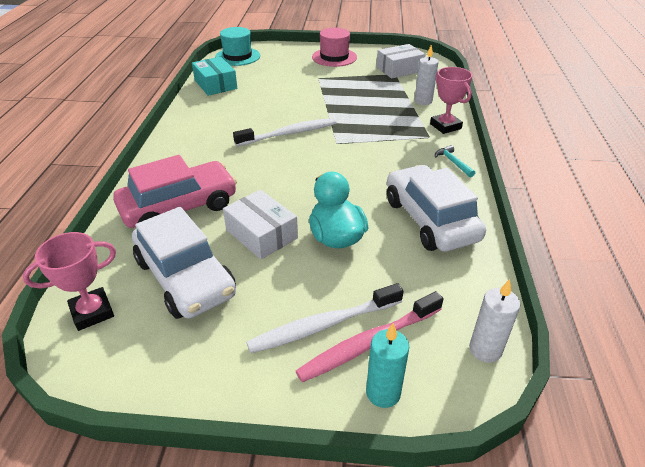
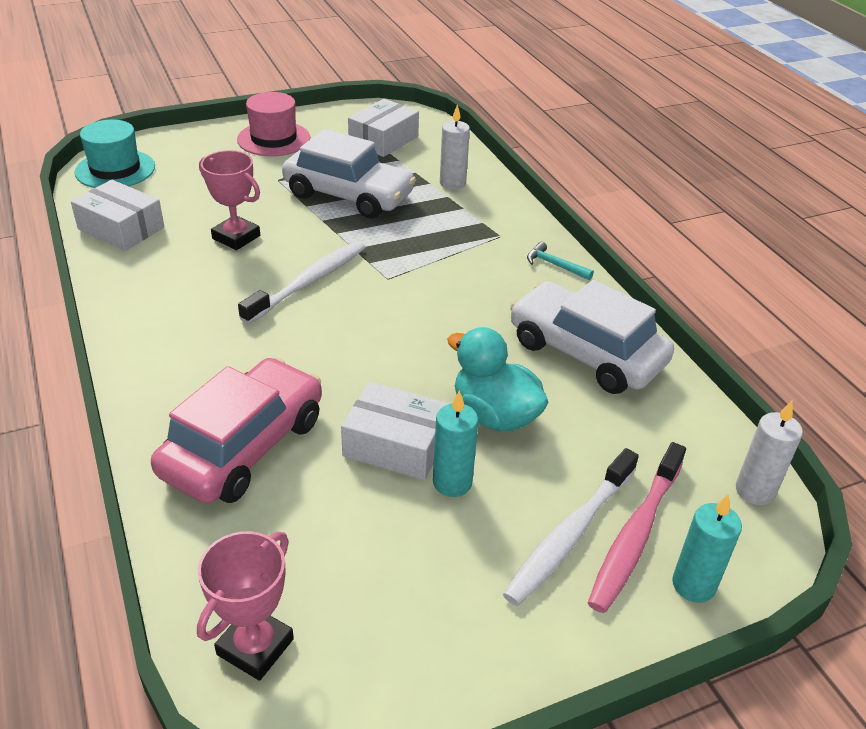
camera: 30 degrees left, 0 degrees up
white car [132,207,236,319] -> white car moved to [282,129,416,219]
turquoise box [192,57,237,96] -> white box [71,180,164,251]
pink trophy [430,67,473,134] -> pink trophy moved to [199,150,260,250]
none -> turquoise candle [433,390,478,497]

